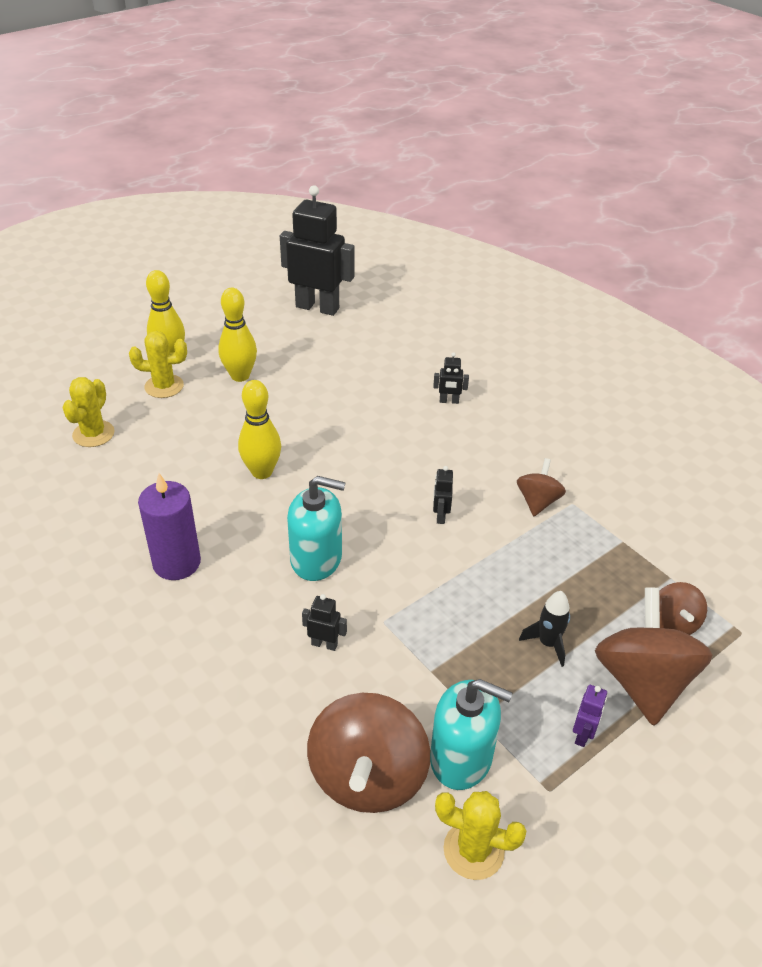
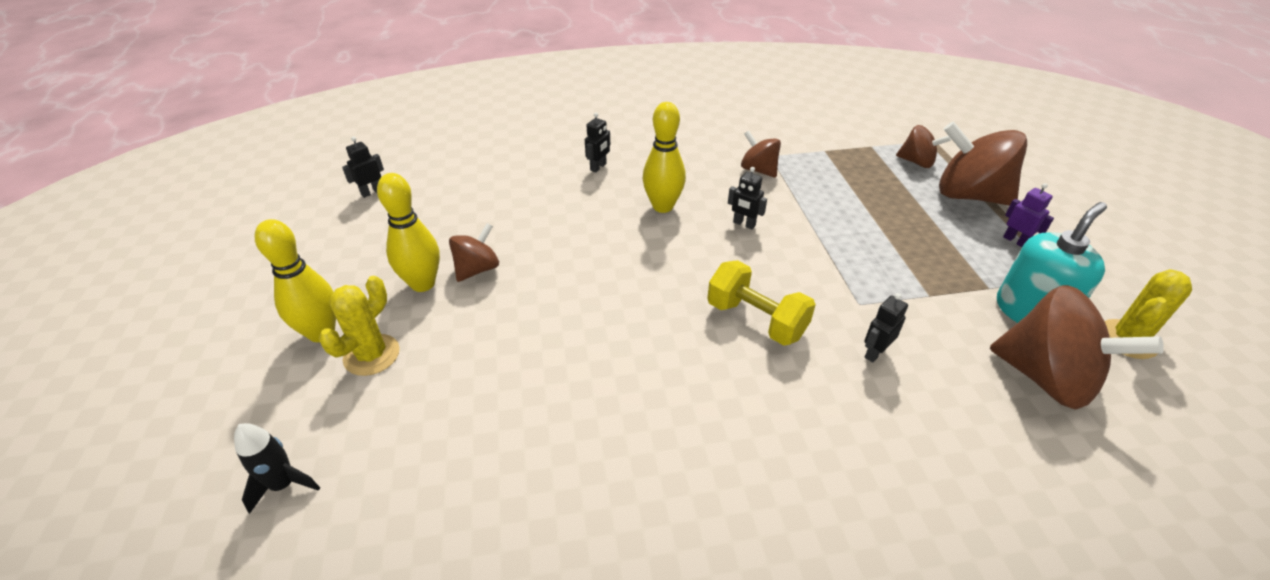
camera: 60 degrees left, 0 degrees up
yellow cactus [62,377,115,447] -> none
purple candle [138,473,201,580] -> none
yellow bowling pin [238,380,281,479] -> yellow bowling pin moved to [643,102,686,213]
black robot [280,185,355,316] -> black robot [342,136,384,198], size x0.41
turquoise soap dispenser [287,476,346,581] -> yellow dumbbell [707,260,816,346]
black rocket [519,591,570,667] -> black rocket moved to [234,423,320,514]
none -> brown spinning top [449,223,499,282]

